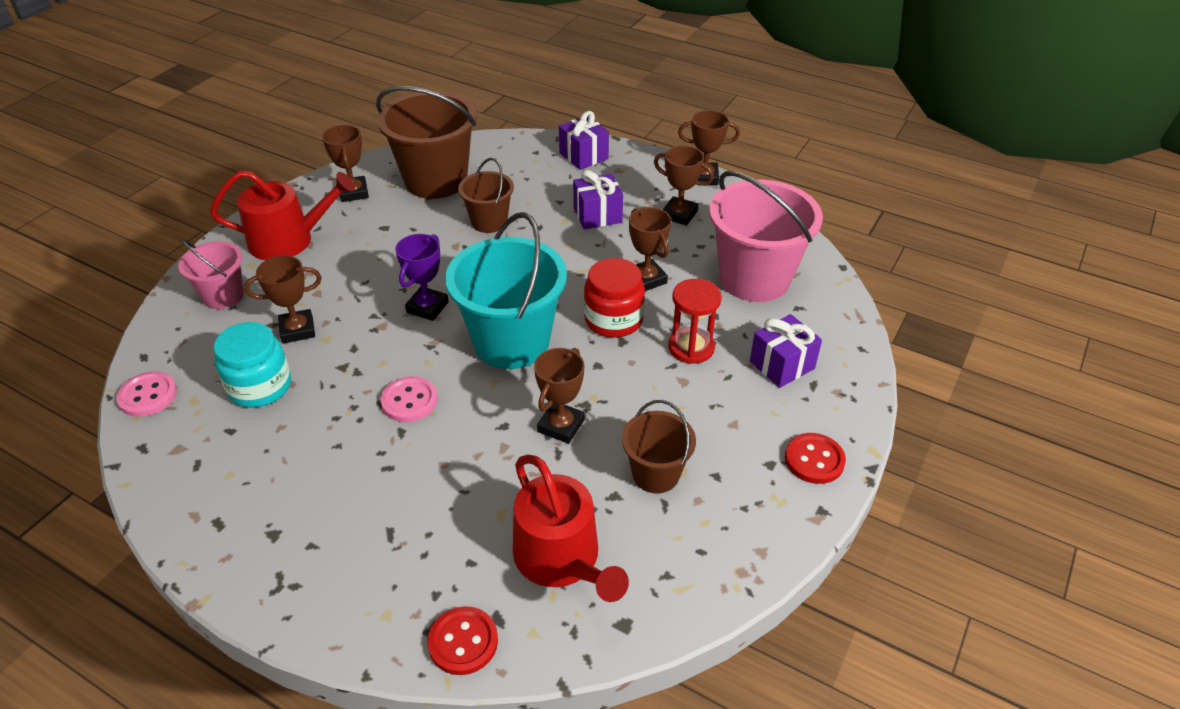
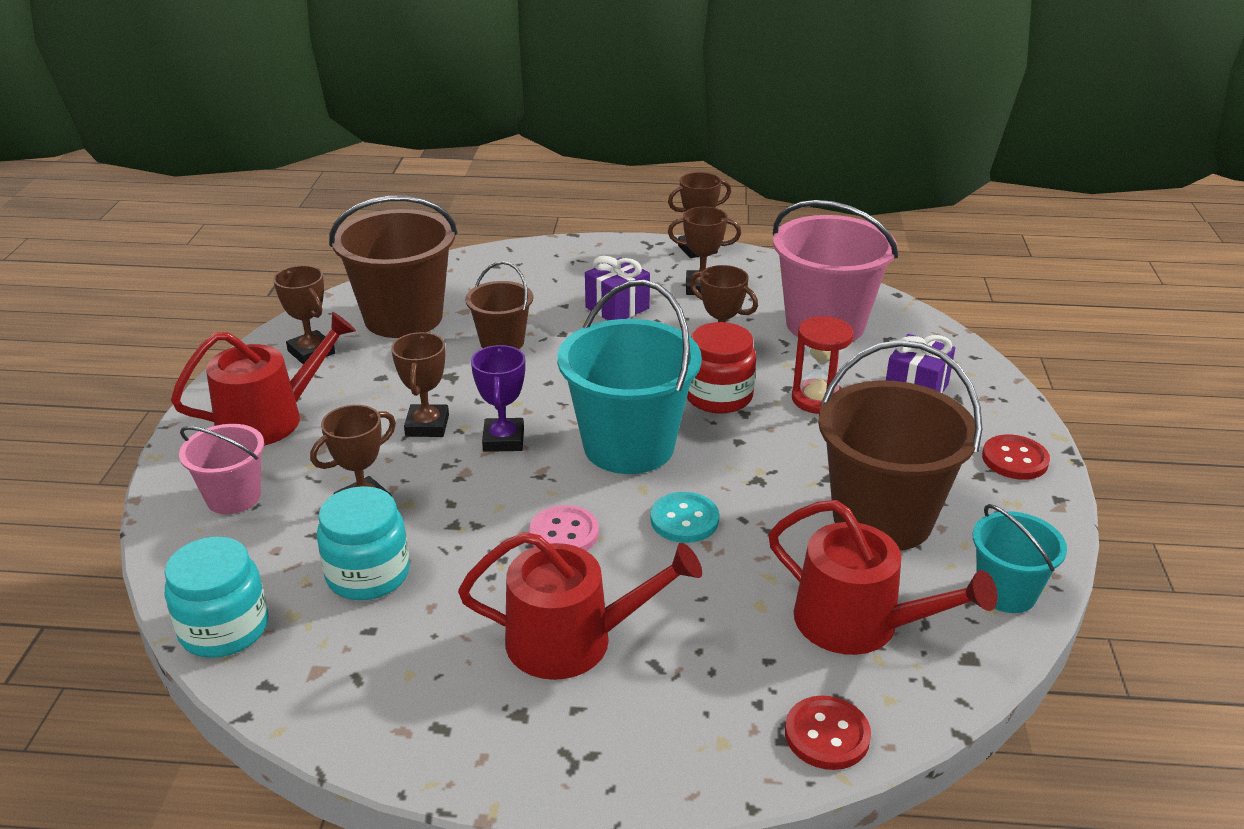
camera: 25 degrees left, 10 degrees down
pink button [117,371,177,417] -> turquoise jar [164,537,268,658]
brown trophy [534,348,585,444] -> brown trophy moved to [391,332,449,437]
purple gift [559,111,609,170] -> none
brown bucket [622,400,696,493] -> brown bucket [818,340,982,551], size x1.83
none -> red watering can [458,532,702,680]
none -> turquoise button [650,492,719,543]
none -> turquoise bucket [973,504,1067,613]

